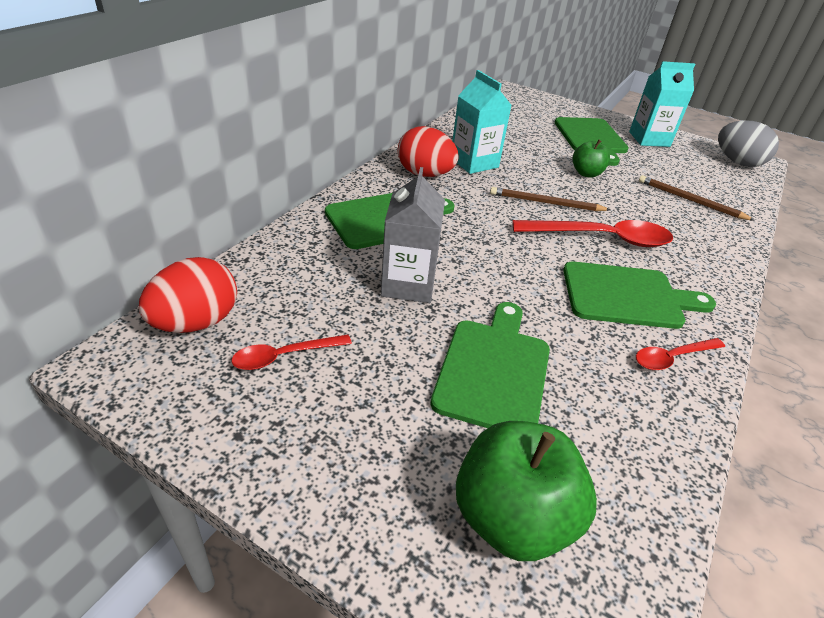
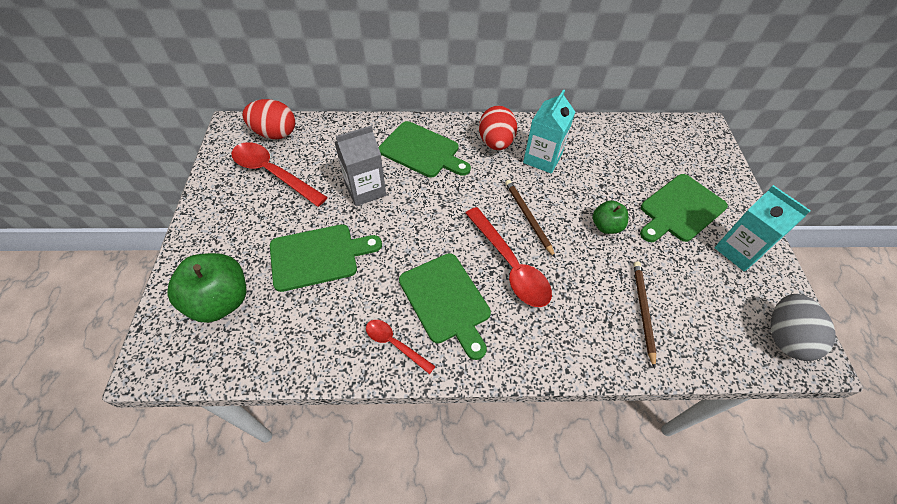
camera: 60 degrees right, 15 degrees up
red spoon [231,334,352,370] -> red spoon [231,142,328,207], size x1.82

